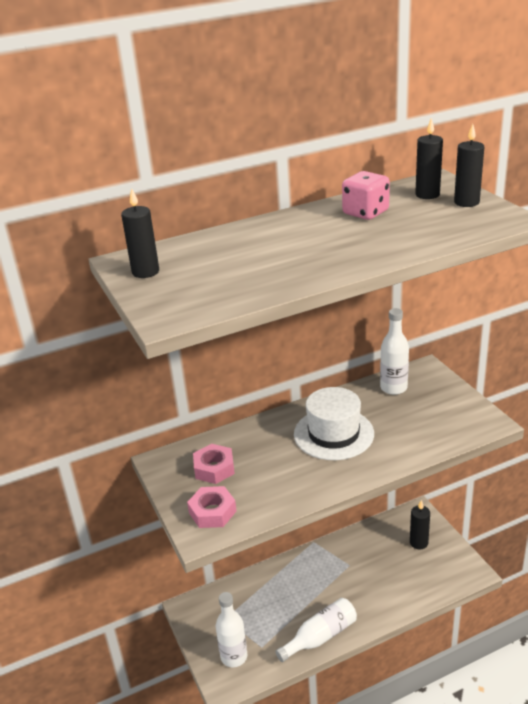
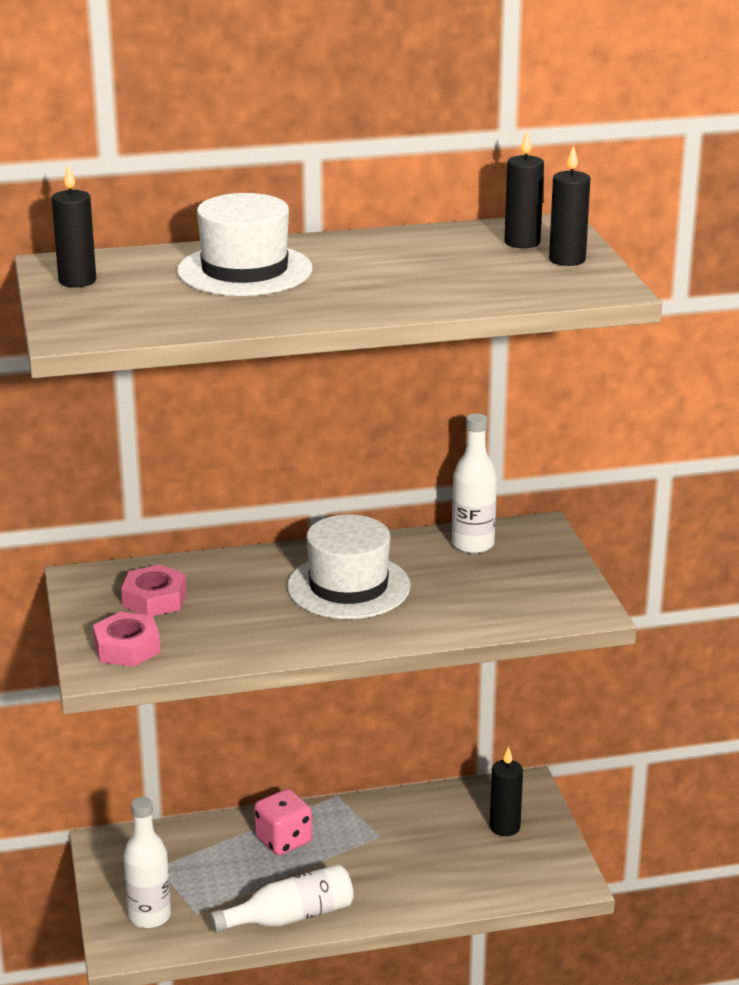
camera: 10 degrees right, 5 degrees down
pink dice [342,171,390,220] -> pink dice moved to [254,789,312,855]
none -> white hat [177,193,313,296]

